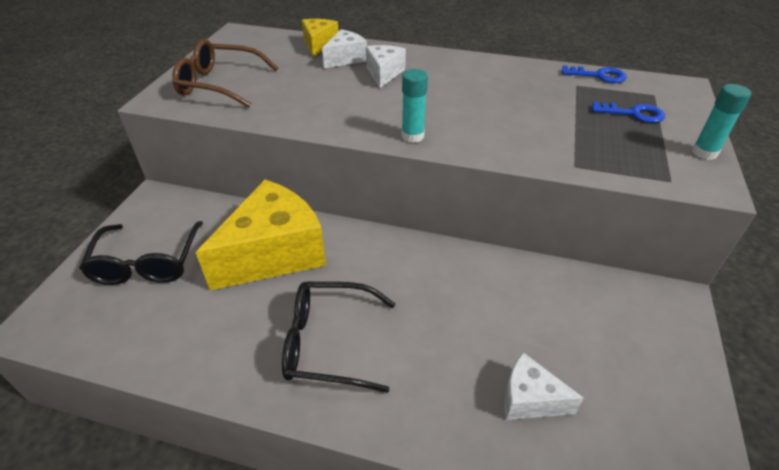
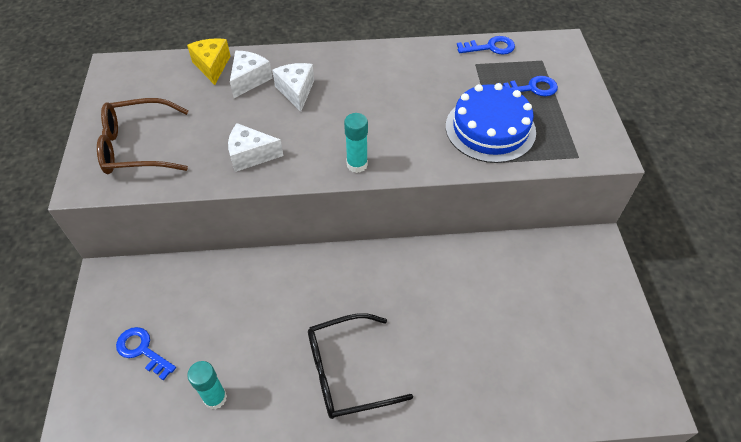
camera: 20 degrees left, 10 degrees up
black glasses [79,221,203,285] -> blue key [116,327,176,380]
yellow cheese [195,180,326,290] -> none
white cheese [504,353,584,420] -> white cheese moved to [228,123,283,172]
turquoise glue stick [692,84,751,160] -> turquoise glue stick moved to [187,361,227,409]
none -> blue cake [446,83,536,163]

